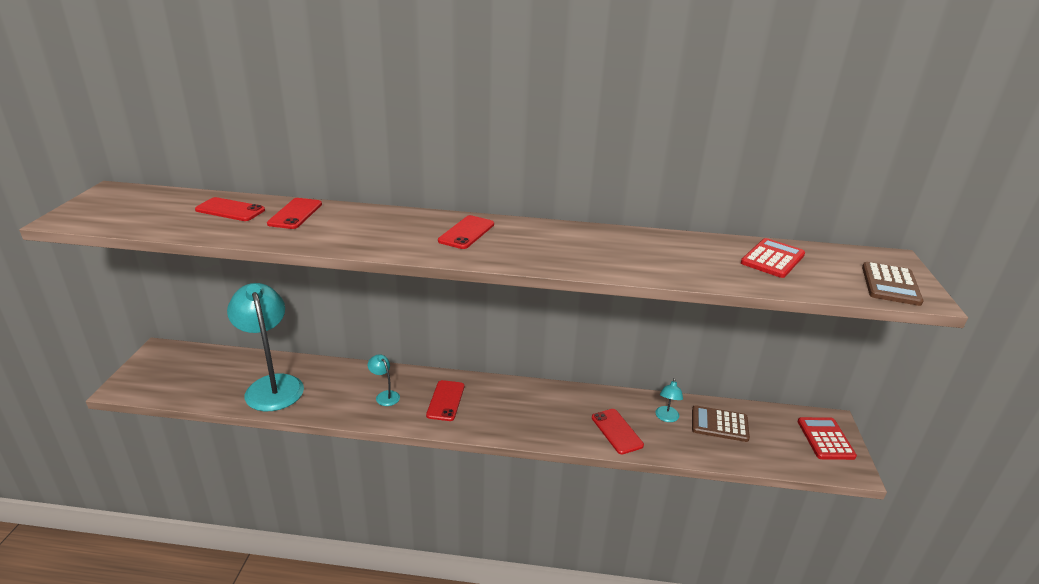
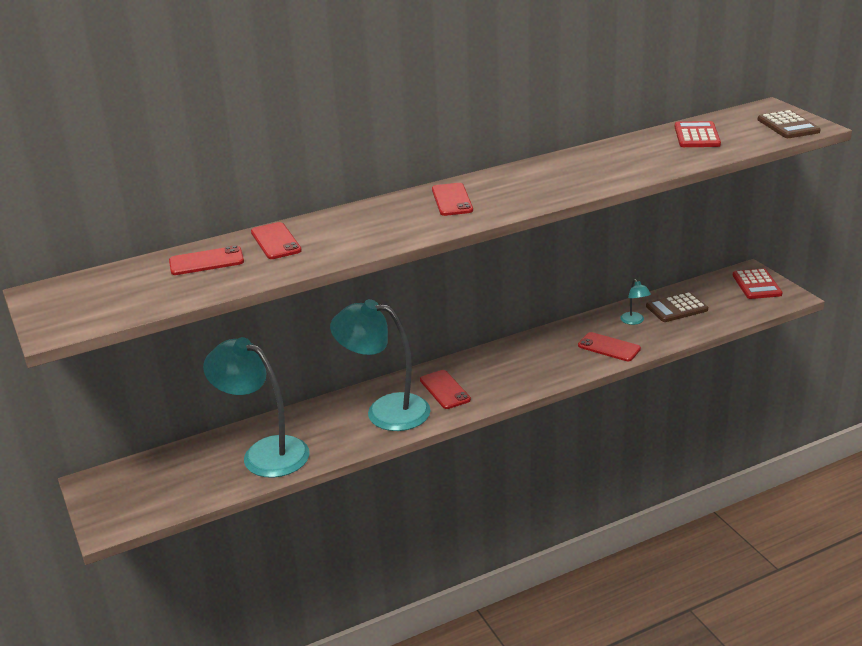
camera: 30 degrees left, 0 degrees up
turquoise lamp [368,354,400,406] -> turquoise lamp [330,299,431,431], size x2.39
red calculator [797,417,857,460] -> red calculator turned 150 degrees counterclockwise [733,269,782,299]

